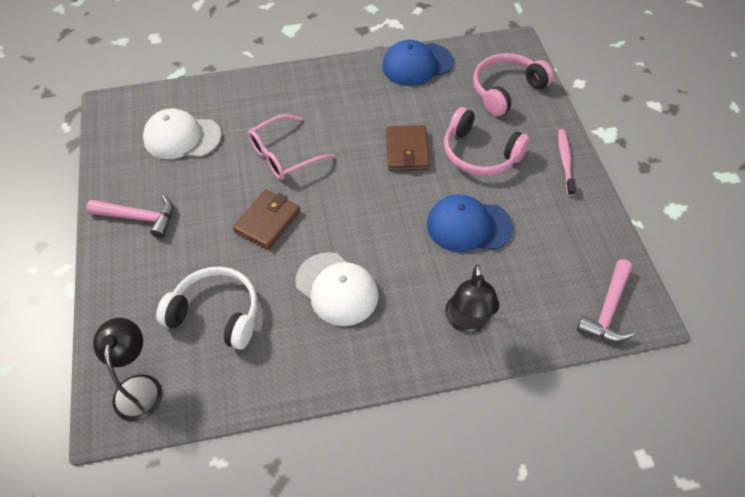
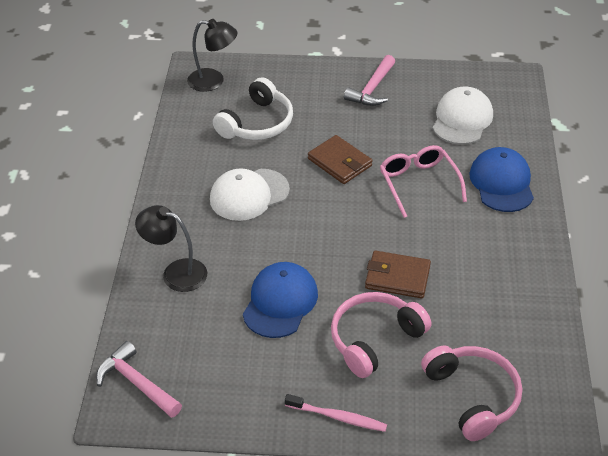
camera: 105 degrees right, 10 degrees down
blue cap [382,40,453,86] -> blue cap moved to [469,147,534,212]

